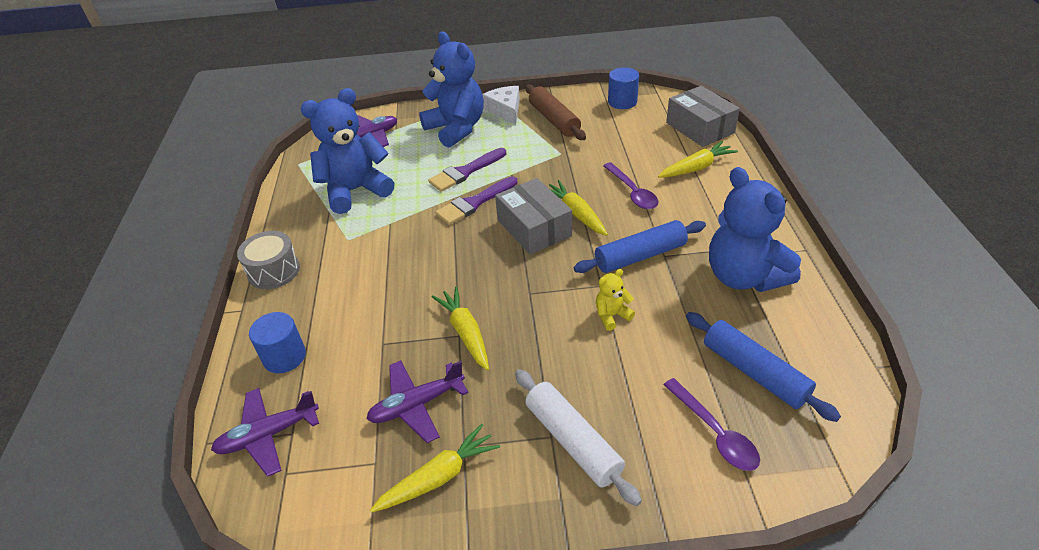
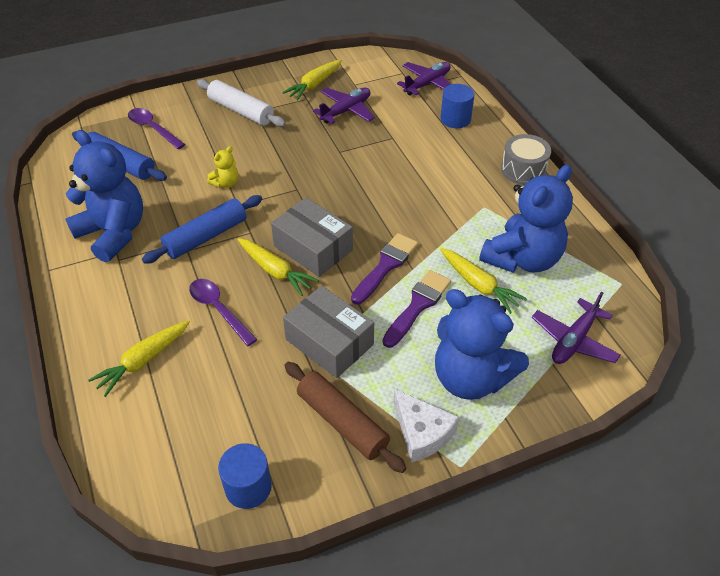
camera: 160 degrees right, 5 degrees up
yellow carrot [432,287,489,370] -> yellow carrot moved to [440,248,527,314]
grey box [666,86,740,147] -> grey box moved to [283,286,374,378]

